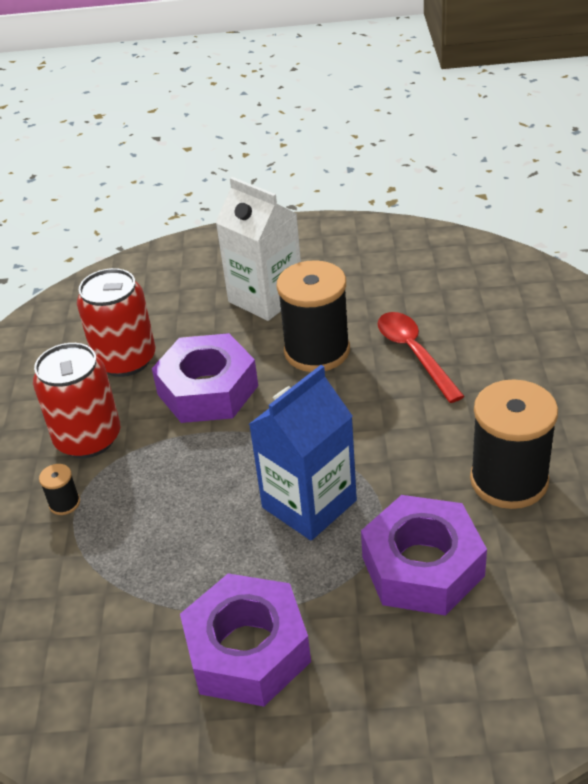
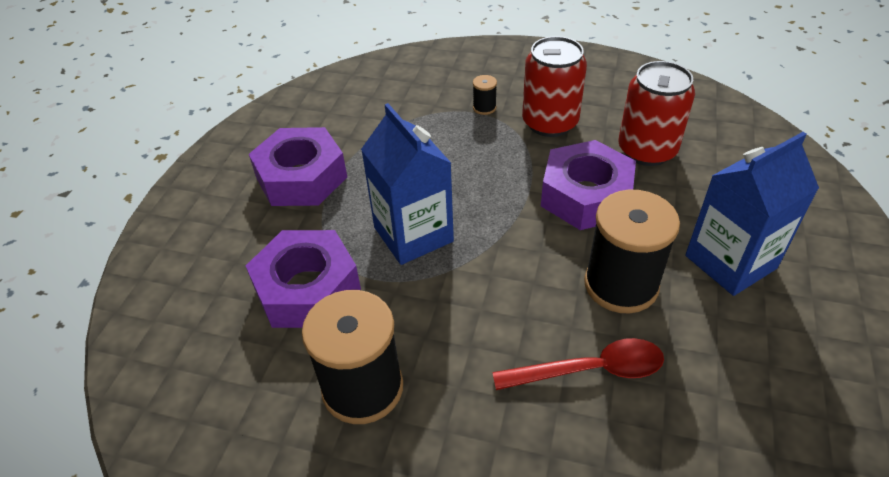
camera: 105 degrees right, 5 degrees up
white carton [216,177,301,321] -> blue carton [685,132,819,296]

